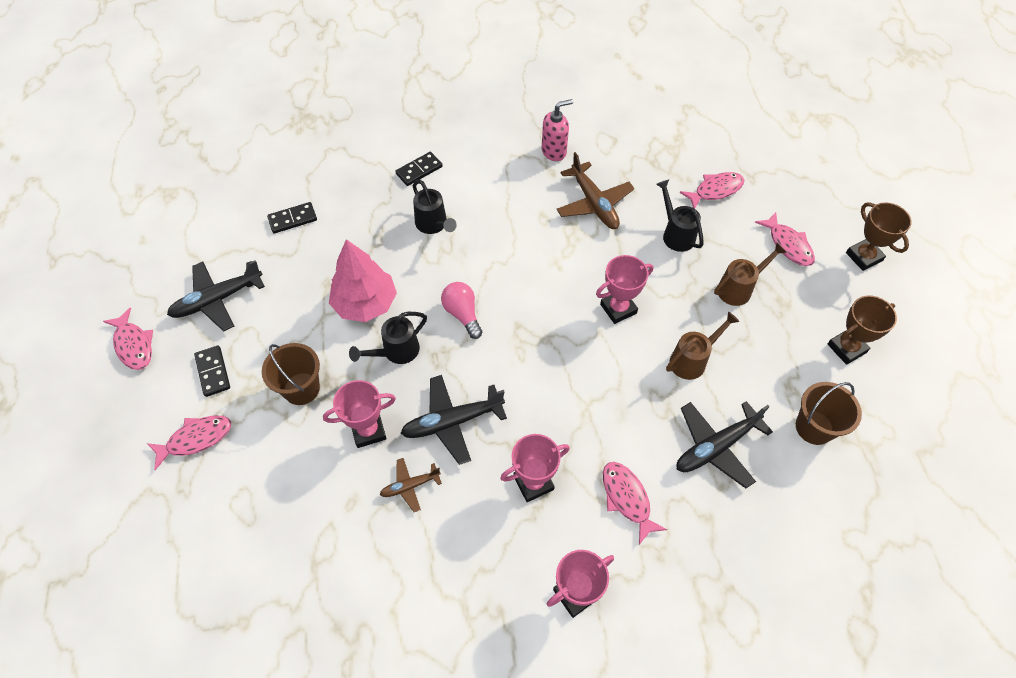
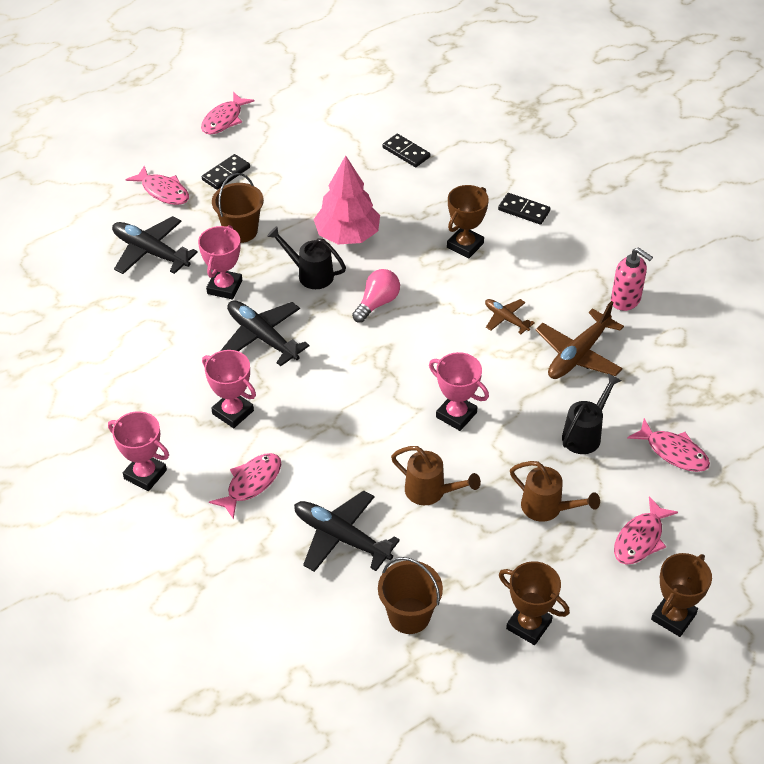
camera: 65 degrees right, 10 degrees down
black plane [167,260,265,332] -> black plane moved to [112,216,198,274]
pink trophy [323,380,396,448] -> pink trophy turned 60 degrees clockwise [198,225,242,300]
brown plane [380,458,442,512] -> brown plane moved to [485,299,535,334]
black watering can [413,180,457,234] -> brown trophy [447,185,489,259]

